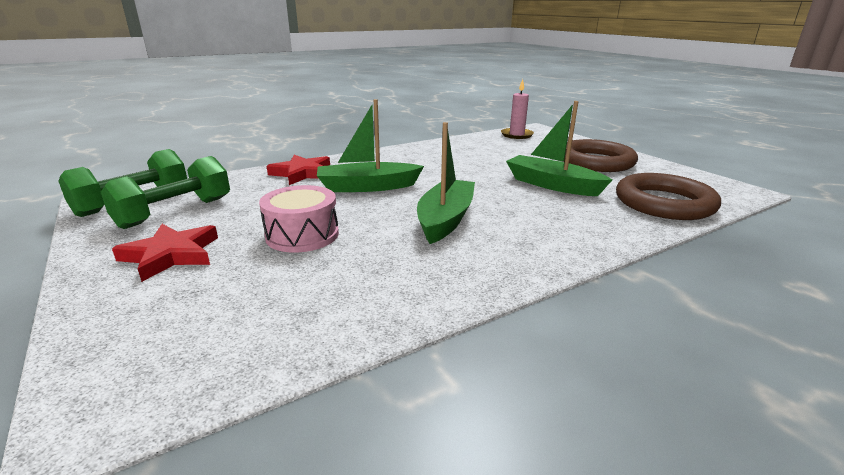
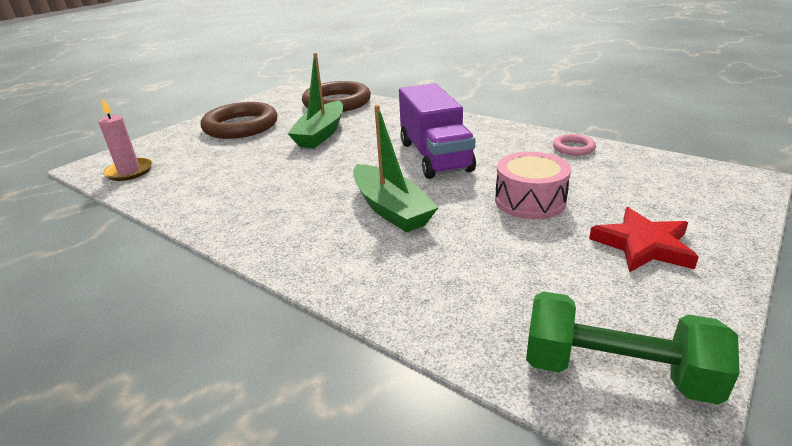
camera: 110 degrees left, 5 degrees up
green dumbbell [101,156,230,229] -> none
red star [267,155,330,185] -> none
green boat [417,122,475,244] -> purple truck [399,83,476,179]
none -> pink ring [553,134,596,156]

